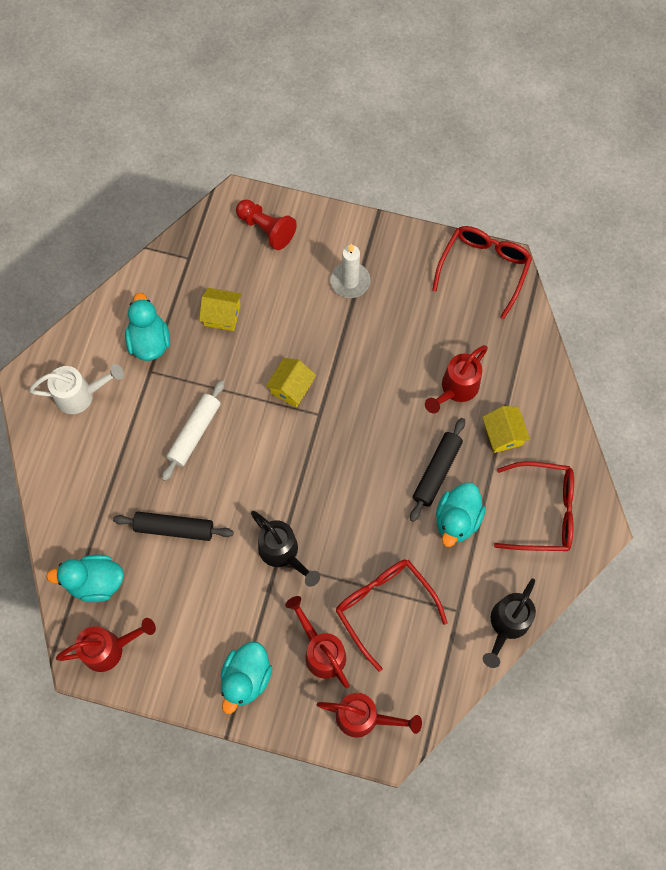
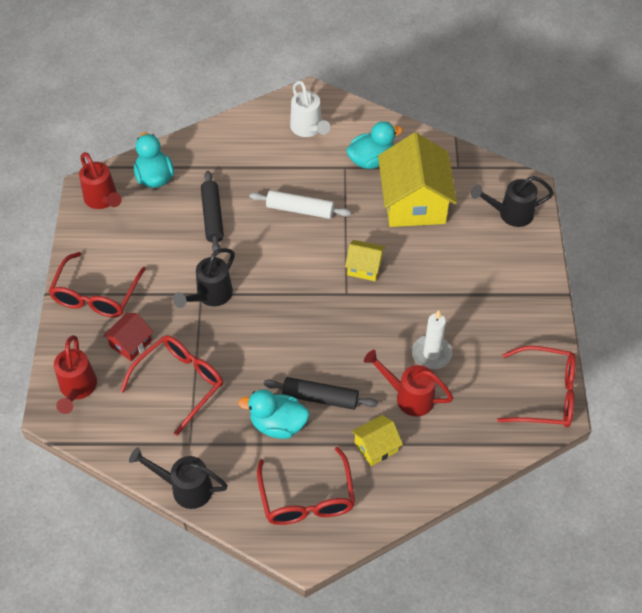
camera: 75 degrees right, 15 degrees down
yellow house [199,288,242,331] -> yellow house [378,132,457,227], size x2.10
turquoise duck [220,642,272,714] -> red glasses [48,252,146,317]
red pawn [236,199,297,250] -> black watering can [471,176,554,227]
red watering can [285,596,350,688] -> red house [103,313,153,361]
white candle [330,244,370,298] -> white candle moved to [412,310,452,369]

